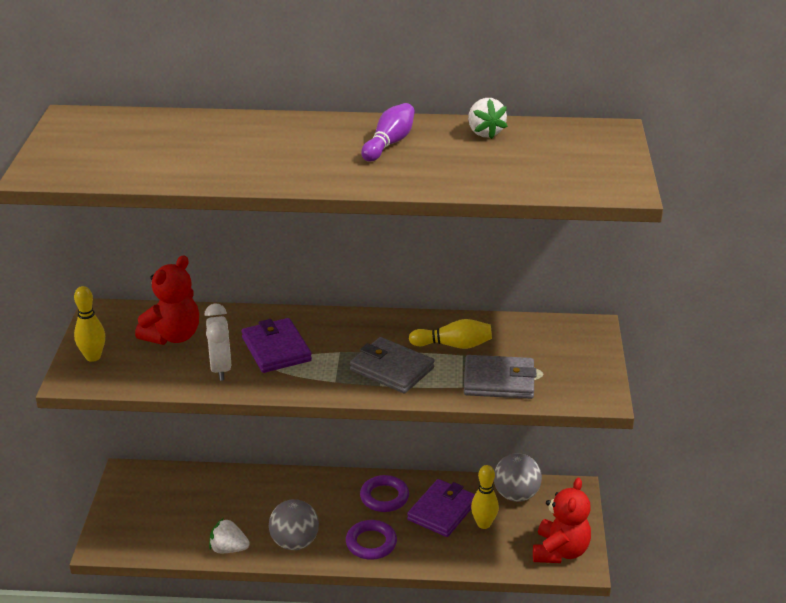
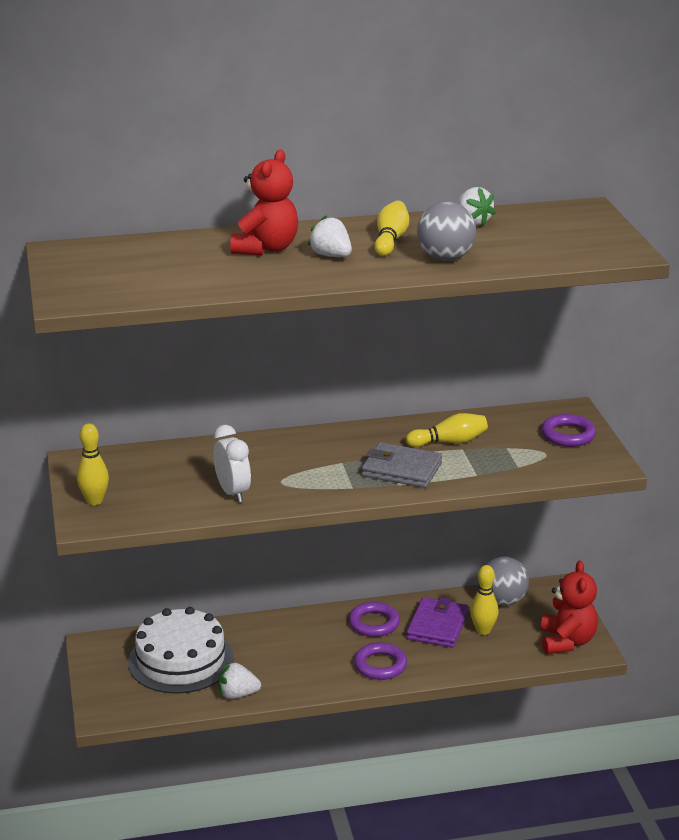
camera: 15 degrees left, 5 degrees down
red teddy bear [135,255,199,345] -> red teddy bear moved to [230,150,298,255]
purple wallet [242,318,312,373] -> none
grey ball [269,499,319,550] -> grey ball moved to [417,201,476,261]
purple bowling pin [361,103,415,161] -> yellow bowling pin [374,201,409,256]
grey wallet [464,355,536,399] -> none
none -> white cake [128,607,234,694]
none -> white strawberry [308,216,352,257]
none -> purple ring [541,414,596,447]

